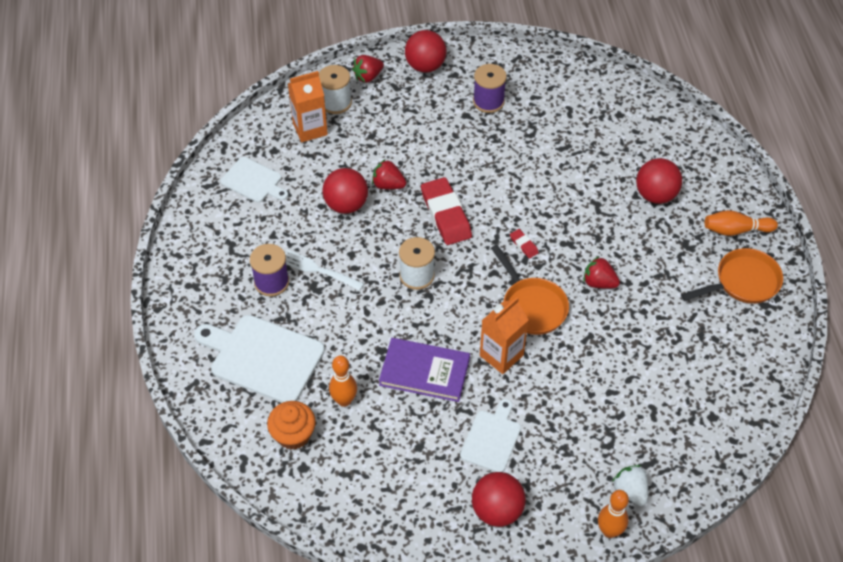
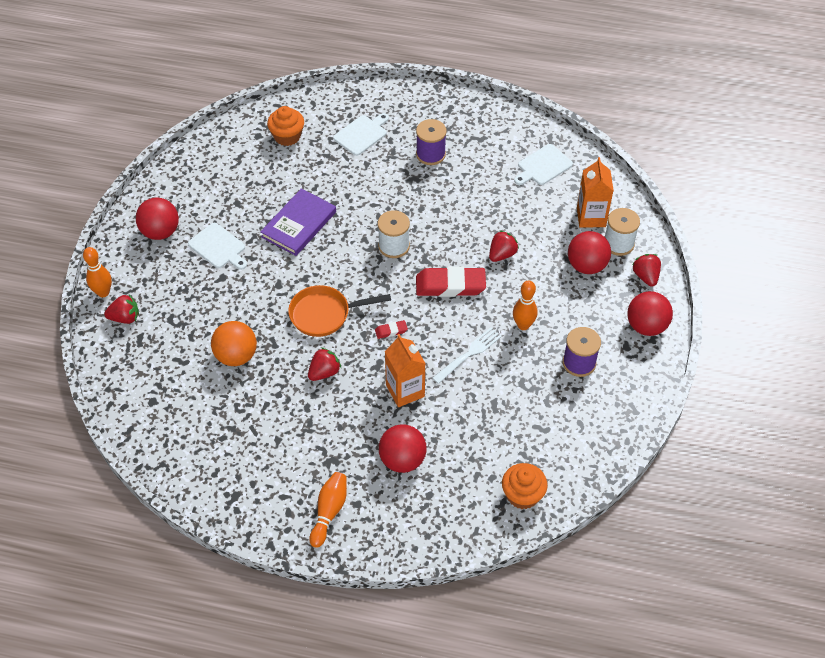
camera: 110 degrees right, 0 degrees up
white cutting board [194,315,325,403] -> white cutting board [333,113,389,156], size x0.59
white fork [285,249,364,291] -> white fork moved to [432,327,502,384]
red ball [323,168,368,214] -> red ball moved to [568,231,611,274]
orange bowling pin [329,355,357,407] -> orange bowling pin moved to [513,280,538,330]
orange carton [480,297,529,374] -> orange carton moved to [385,334,426,407]
white strawberry [612,465,648,506] -> red strawberry [104,294,139,324]
orange pan [681,248,783,304] -> none
none -> orange ball [211,321,257,366]
none -> orange cupcake [502,463,548,509]

